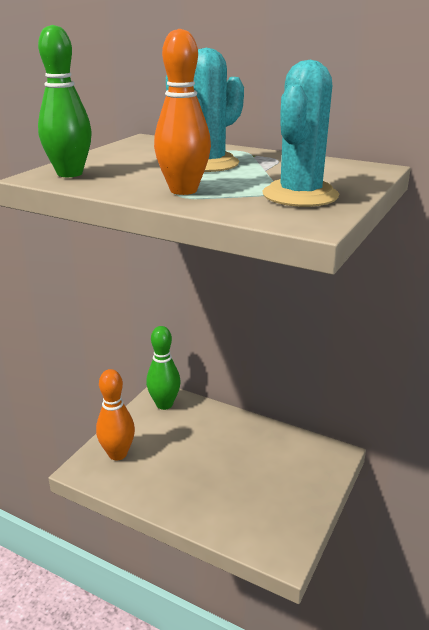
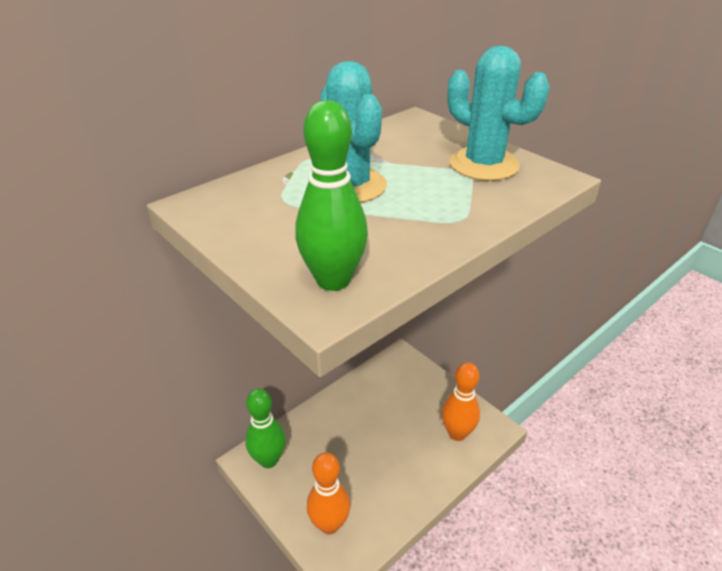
camera: 70 degrees left, 10 degrees up
orange bowling pin [154,29,211,195] -> orange bowling pin moved to [442,362,480,441]

